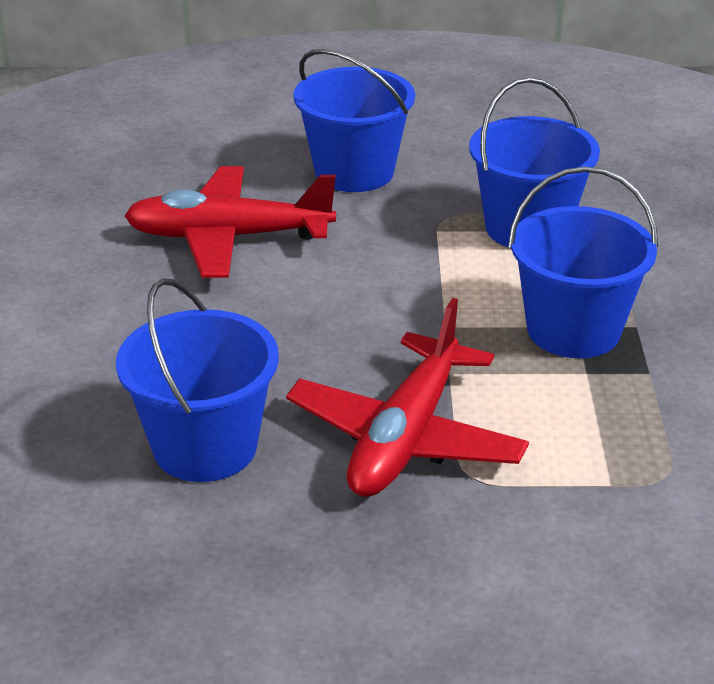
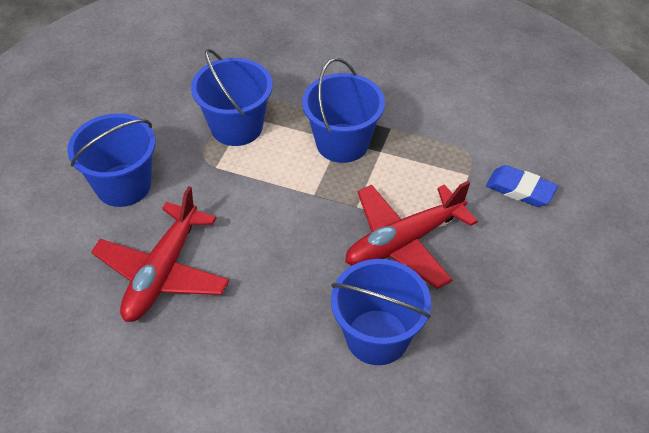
camera: 70 degrees left, 15 degrees up
red plane [286,298,529,497] -> red plane turned 105 degrees clockwise [345,181,478,289]
none -> blue eraser [486,165,558,207]

